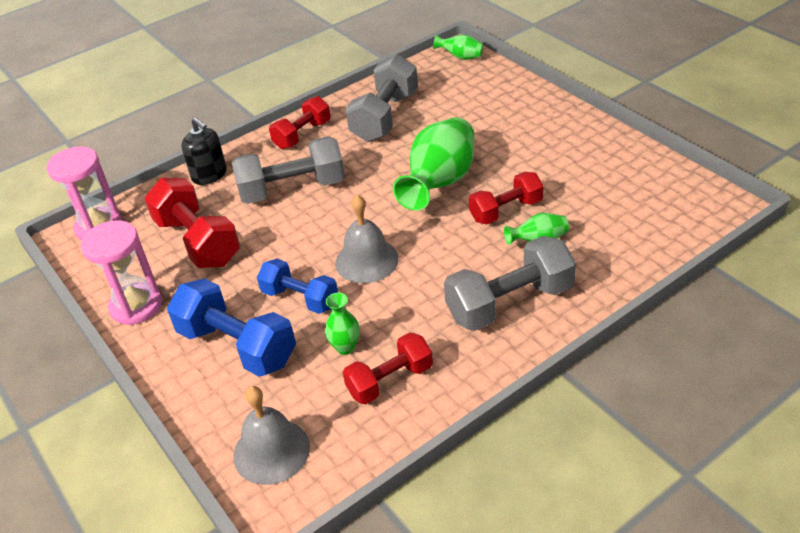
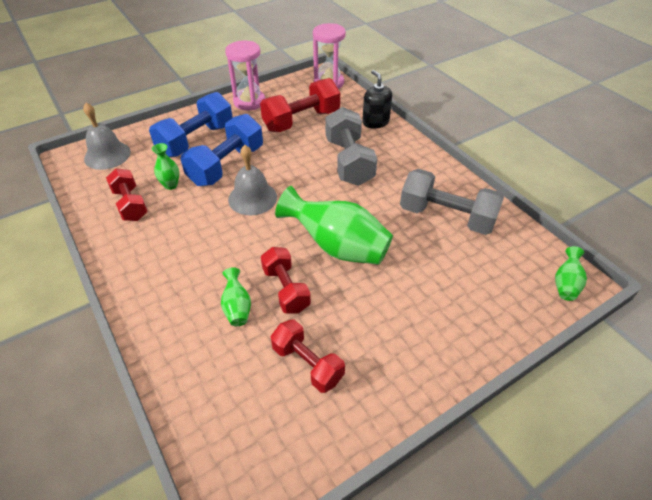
camera: 90 degrees right, 5 degrees up
black soap dispenser [182,117,227,185] -> black soap dispenser turned 105 degrees clockwise [362,70,392,129]
blue dumbbell [257,259,338,314] -> blue dumbbell [181,114,263,186], size x1.55
red dumbbell [269,96,331,149] -> red dumbbell moved to [271,320,345,393]
grey dumbbell [444,236,576,331] -> none

